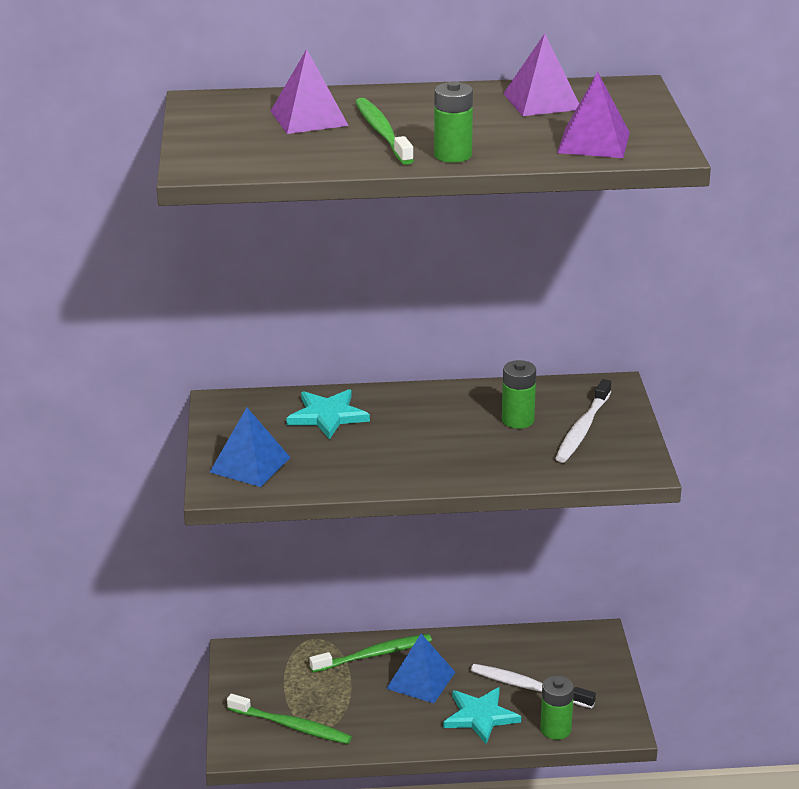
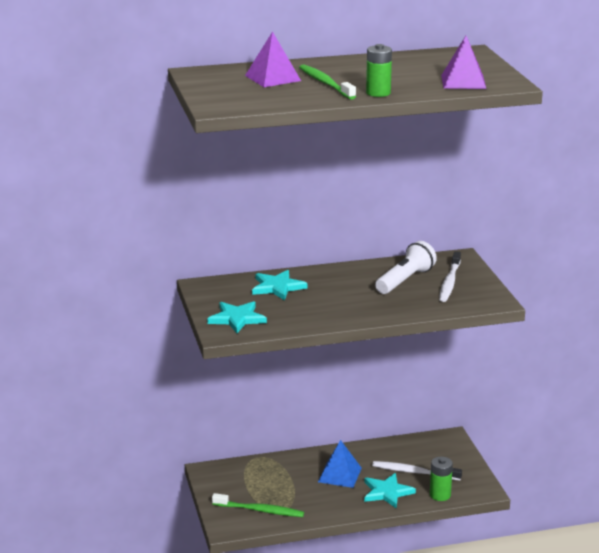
camera: 10 degrees left, 5 degrees down
blue pyramid [210,408,291,487] -> turquoise star [207,301,267,333]
green toothbrush [309,634,432,673] -> none
green battery [502,360,536,429] -> white flashlight [375,241,437,294]
purple pyramid [503,34,579,116] -> none

